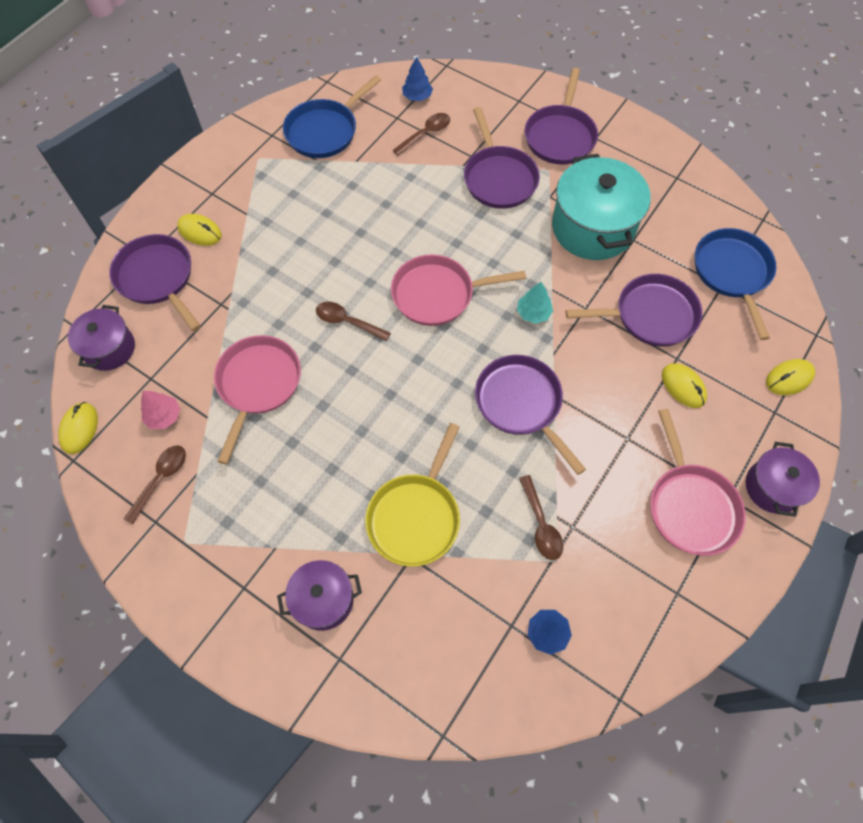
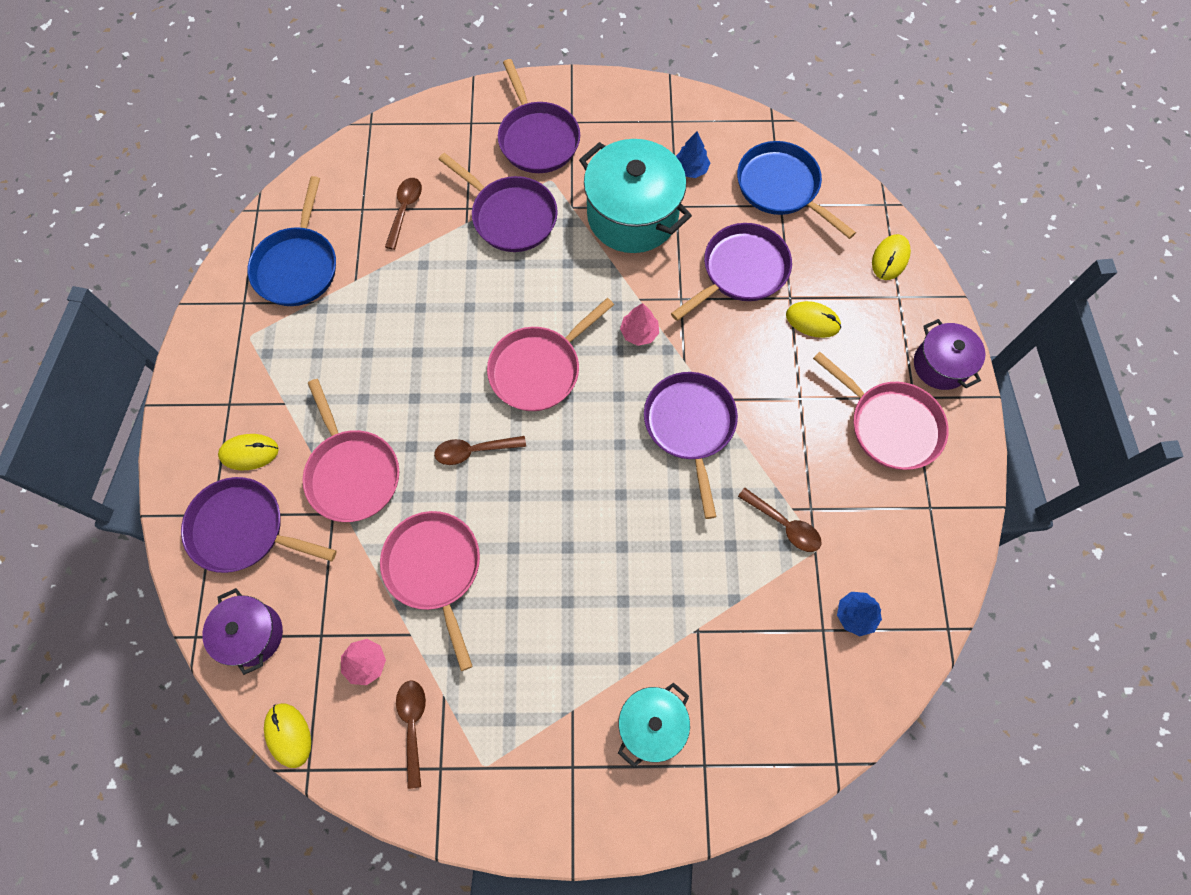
camera: 35 degrees left, 5 degrees up
purple pot [277,560,362,631] -> turquoise pot [618,683,690,767]
yellow pan [365,423,460,567] -> none
blue tree [402,56,433,101] -> blue tree moved to [676,132,710,178]
purple pan [475,355,586,475] -> purple pan turned 60 degrees clockwise [644,372,738,519]
turquoise tree [517,282,553,324] -> pink tree [620,303,659,346]
none -> pink pan [302,379,399,522]

